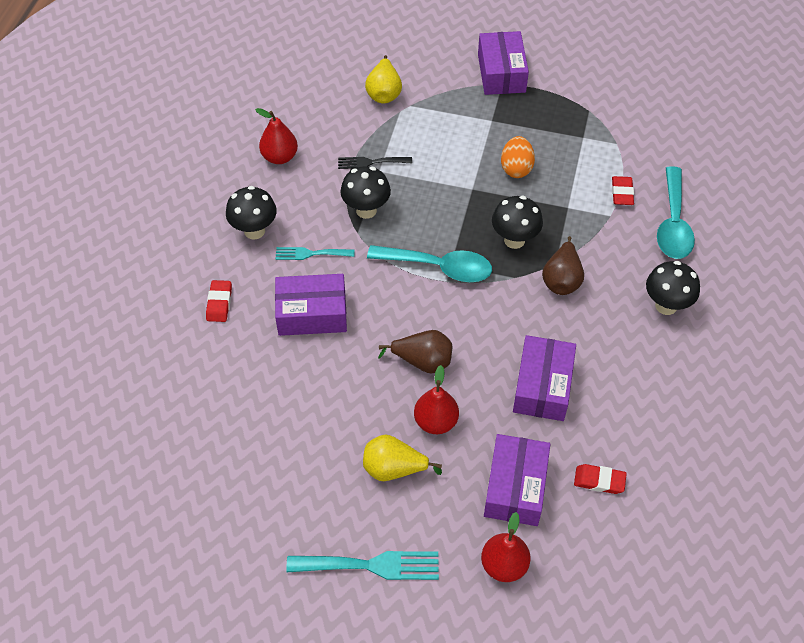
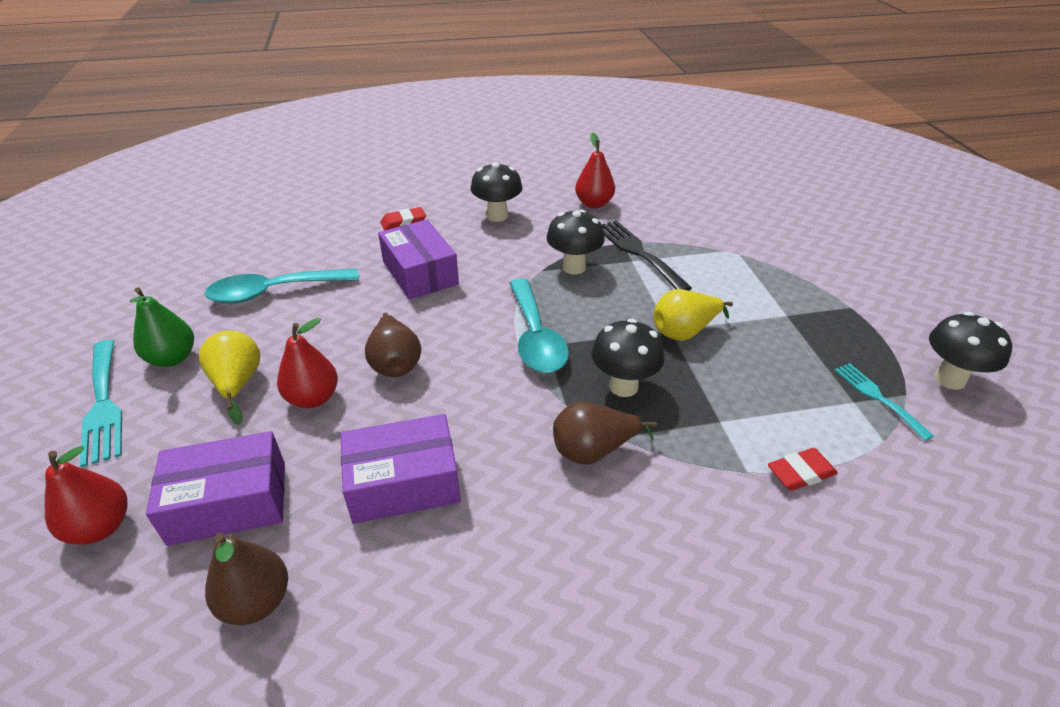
camera: 65 degrees right, 15 degrees down
turquoise fork [275,247,355,260] -> turquoise fork moved to [835,363,934,441]
black fork [338,157,412,169] -> black fork [602,220,692,291], size x1.61
yellow pear [365,55,402,103] -> yellow pear moved to [653,289,733,341]
purple box [478,31,529,95] -> none
orange egg [501,136,535,178] -> none
red eraser [574,464,627,494] -> brown pear [205,533,288,625]
black mushroom [646,261,700,315] -> black mushroom moved to [929,312,1012,390]
turquoise spoon [657,166,695,259] -> turquoise spoon moved to [204,268,359,304]
none -> green pear [130,287,194,367]

